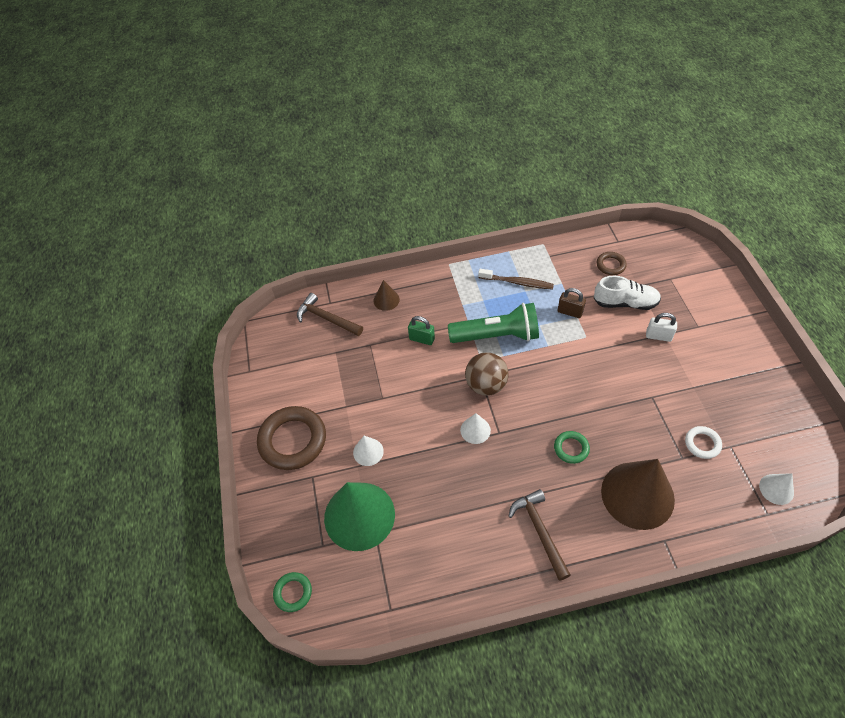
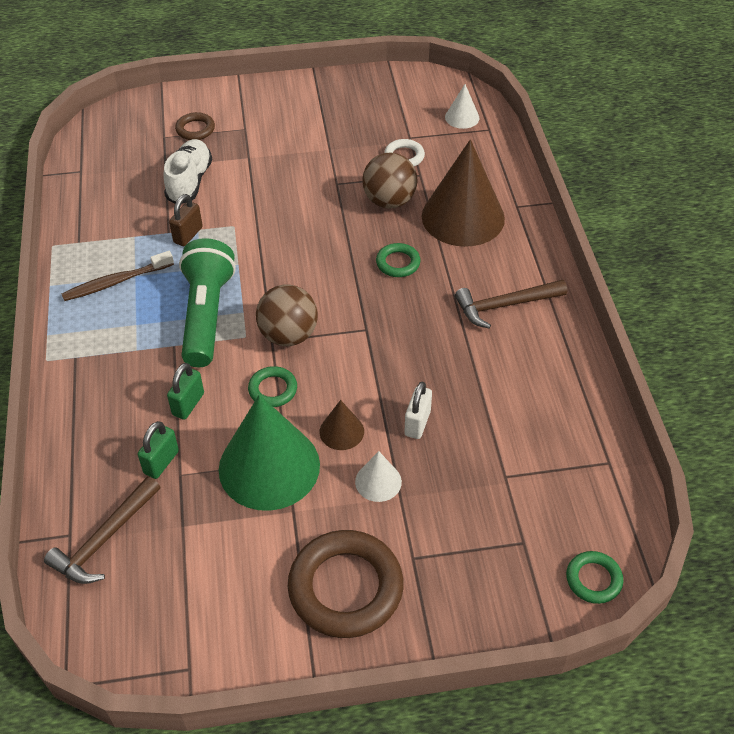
camera: 90 degrees left, 5 degrees down
green cone [324,482,395,551] -> green cone moved to [219,395,320,511]
brown cone [373,280,400,311] -> brown cone moved to [319,400,364,450]
white cone [460,413,491,444] -> none
brown toothbrush [478,269,554,290] -> brown toothbrush turned 135 degrees counterclockwise [62,251,174,301]
brown ring [596,252,627,275] -> brown ring moved to [175,112,215,140]
white padlock [646,313,677,342] -> white padlock moved to [404,382,432,439]
none -> green padlock [137,421,179,479]
none -> green ring [248,366,297,407]
none -> brown ball [362,153,418,209]

